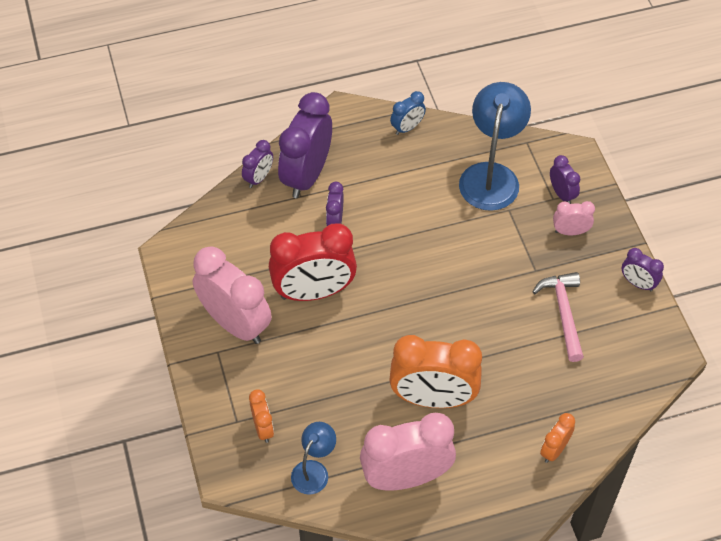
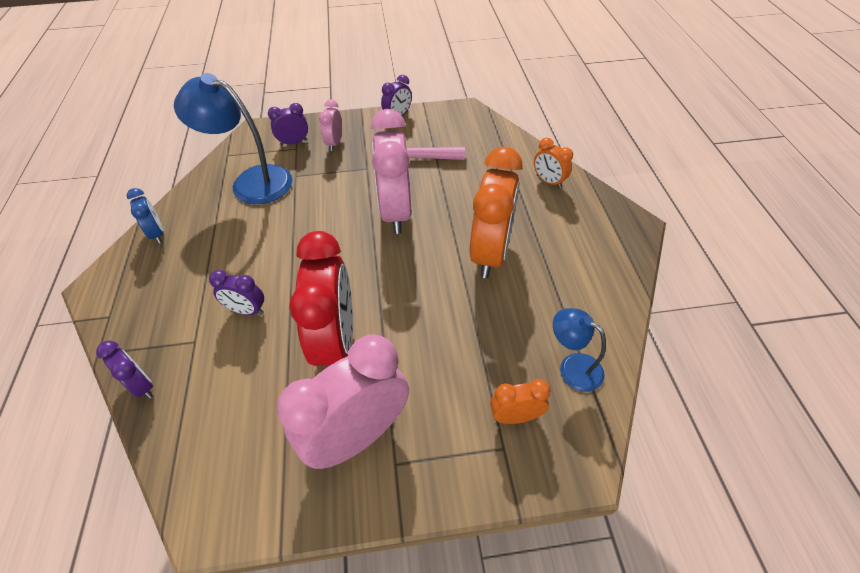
camera: 80 degrees left, 5 degrees down
purple clock [278,92,332,198] -> none
pink clock [360,413,456,490] -> pink clock moved to [371,109,412,234]

